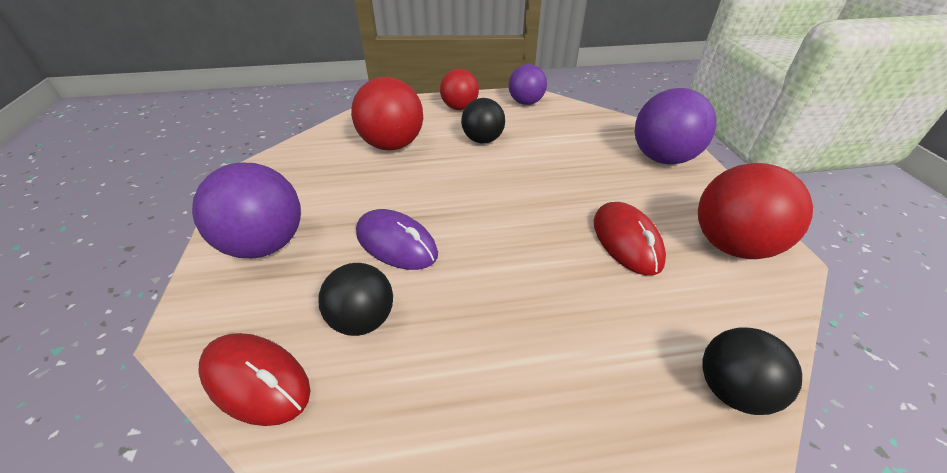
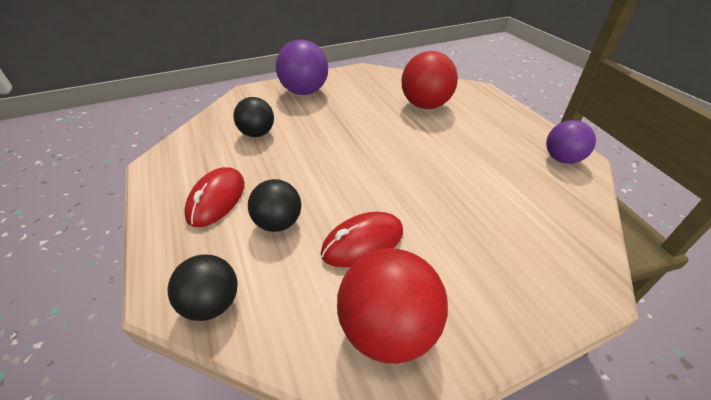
camera: 75 degrees right, 0 degrees up
red mouse [198,333,310,426] -> red mouse moved to [184,167,245,227]
purple mouse [356,209,438,270] -> none
red ball [440,69,479,110] -> none
black ball [461,98,505,143] -> black ball moved to [248,179,301,232]
purple ball [635,88,717,165] -> none

